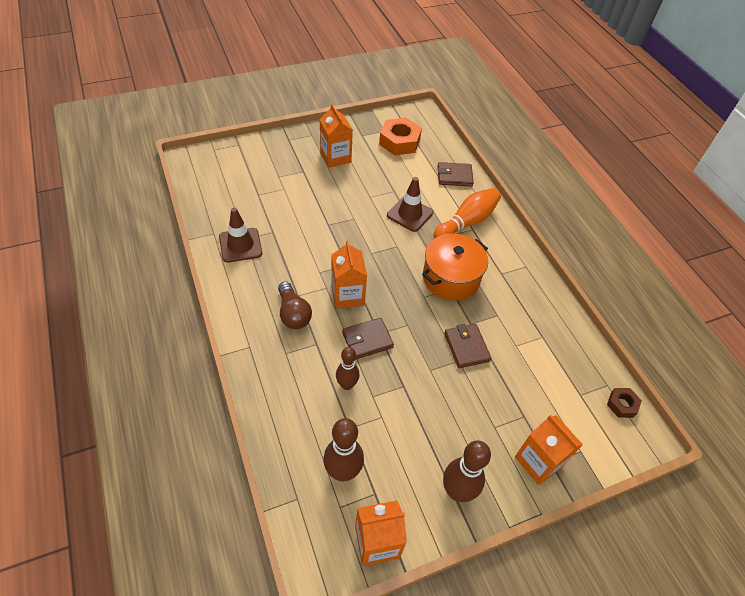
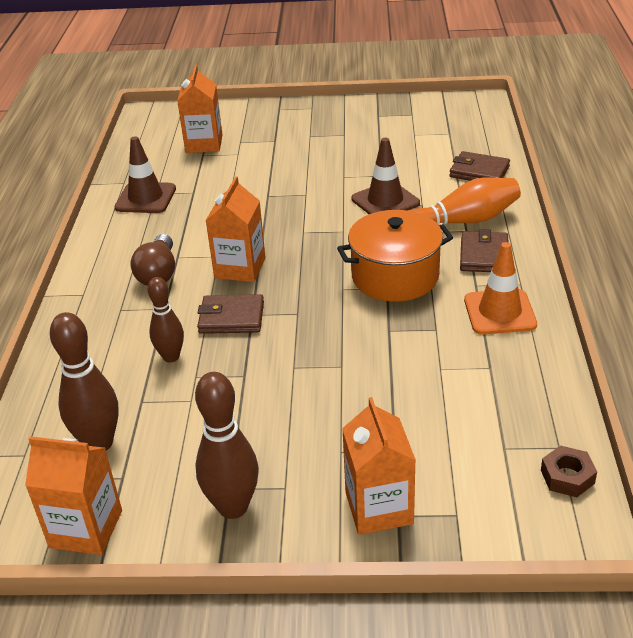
camera: 30 degrees right, 15 degrees down
orange carton [320,104,353,168] -> orange carton moved to [177,65,222,153]
orange nut [379,118,422,155] -> none
brown wallet [444,324,491,368] -> brown wallet moved to [460,229,508,272]
none -> orange traffic cone [464,242,537,335]

